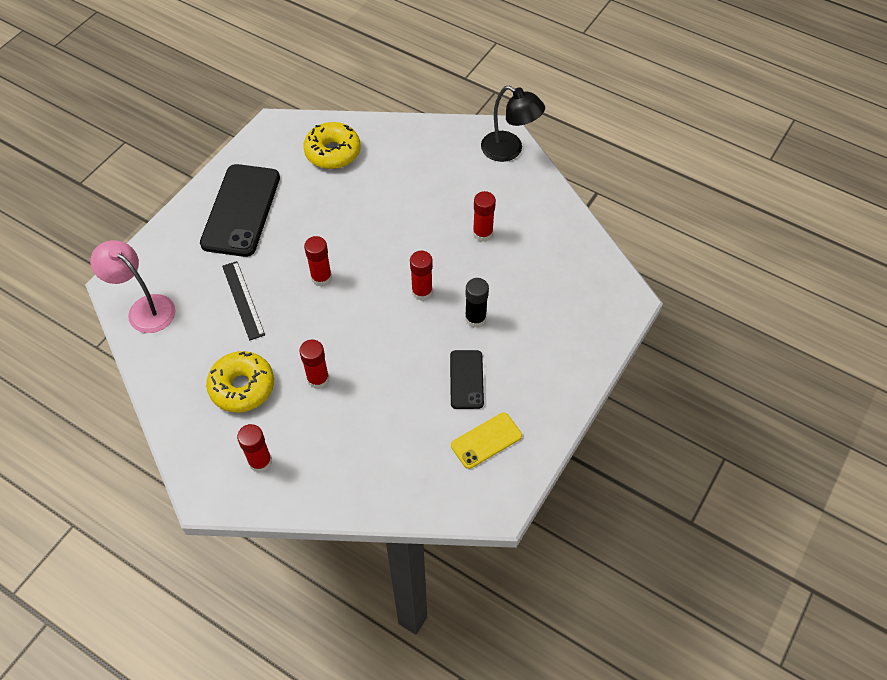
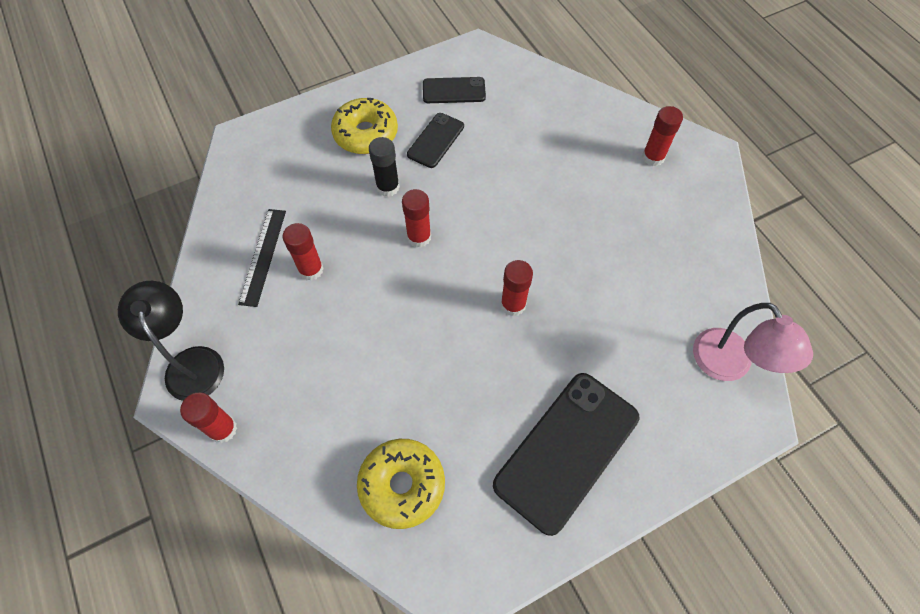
camera: 150 degrees left, 5 degrees up
yellow donut [206,351,274,413] -> yellow donut moved to [331,98,398,154]
black ruler [222,261,265,341] -> black ruler moved to [238,209,286,307]
red glue stick [299,340,329,389] -> red glue stick moved to [180,392,237,443]
yellow phone [451,413,522,469] -> black phone [423,77,486,103]

